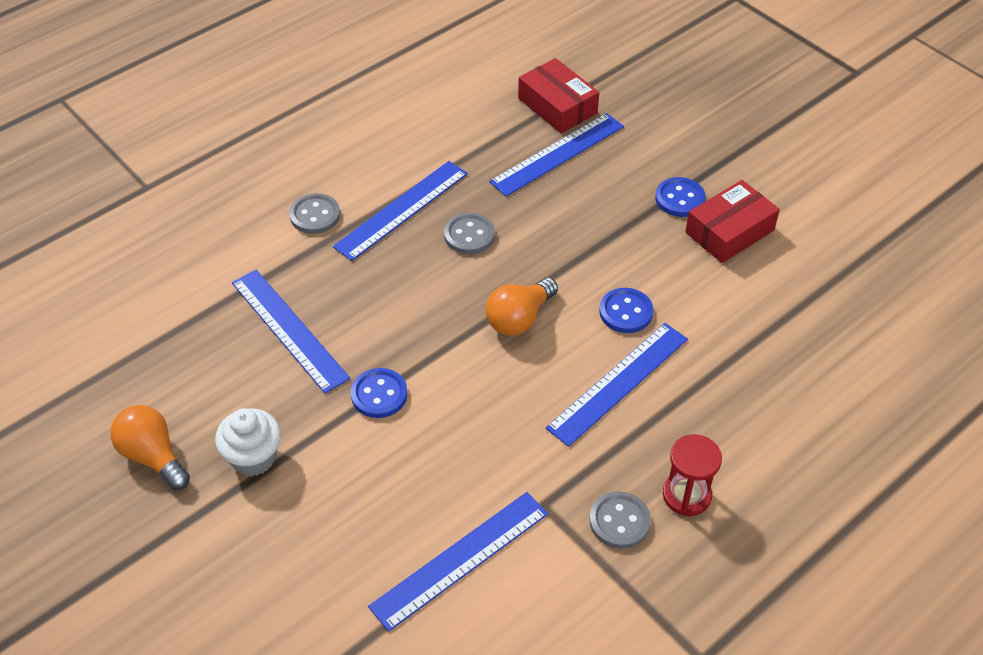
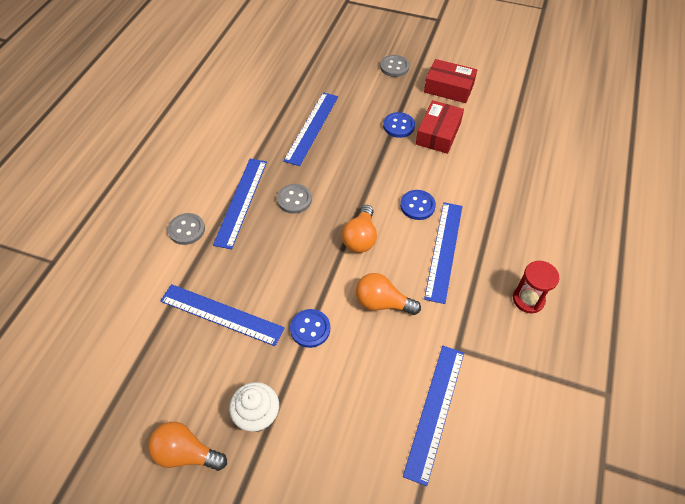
camera: 30 degrees left, 5 degrees up
red box [518,58,599,133] -> red box moved to [424,59,477,103]
grey button [589,492,651,549] -> grey button moved to [380,55,409,77]
none -> orange light bulb [356,273,421,315]

